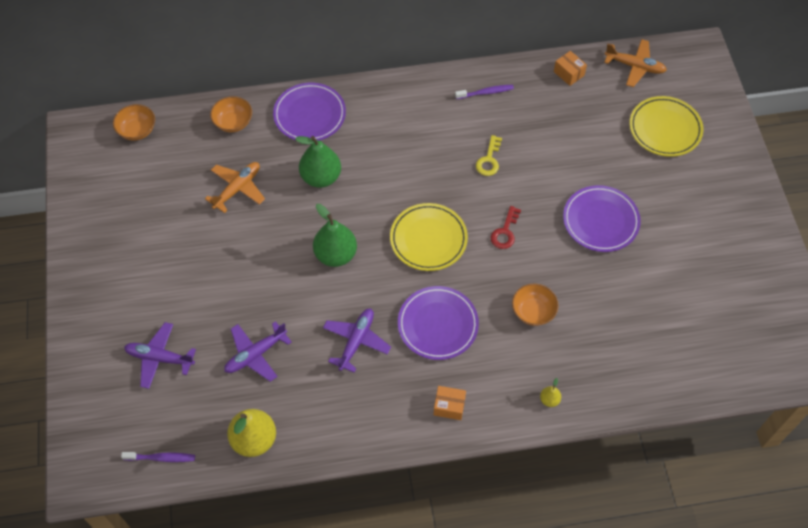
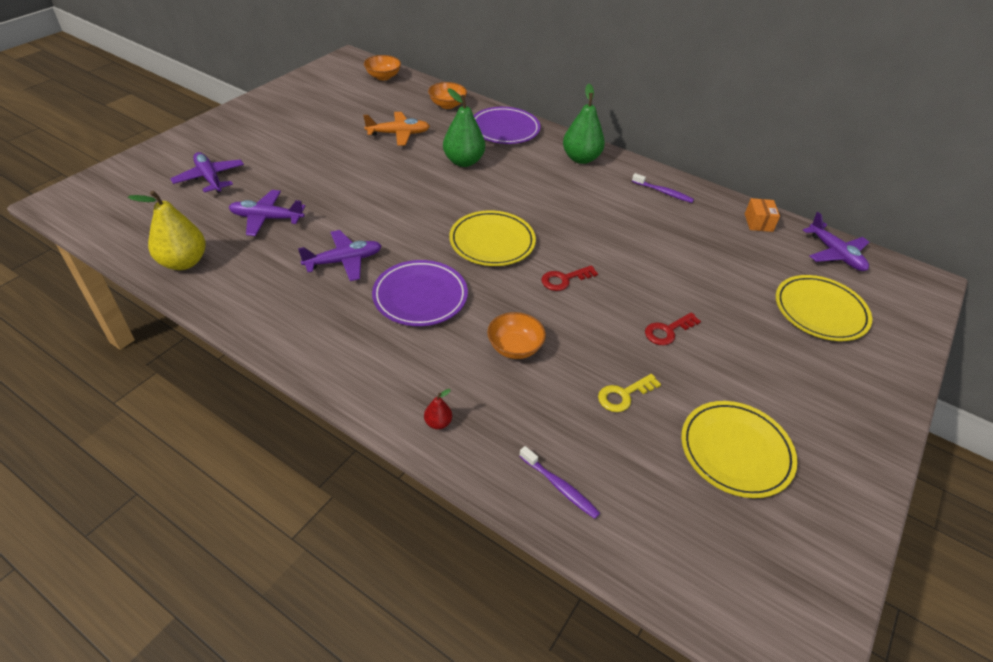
camera: 40 degrees right, 15 degrees down
purple toothbrush [121,452,195,462] -> purple toothbrush moved to [519,446,600,519]
green pear [313,204,357,267] -> green pear moved to [563,84,605,164]
orange box [434,386,466,420] -> none
yellow key [476,135,502,176] -> yellow key moved to [598,374,661,412]
yellow pear [540,378,561,407] -> red pear [424,389,452,429]
purple plate [563,185,641,252] -> red key [645,312,701,345]
orange plane [604,39,667,87] -> purple plane [803,212,869,271]
none -> yellow plate [681,401,797,498]

